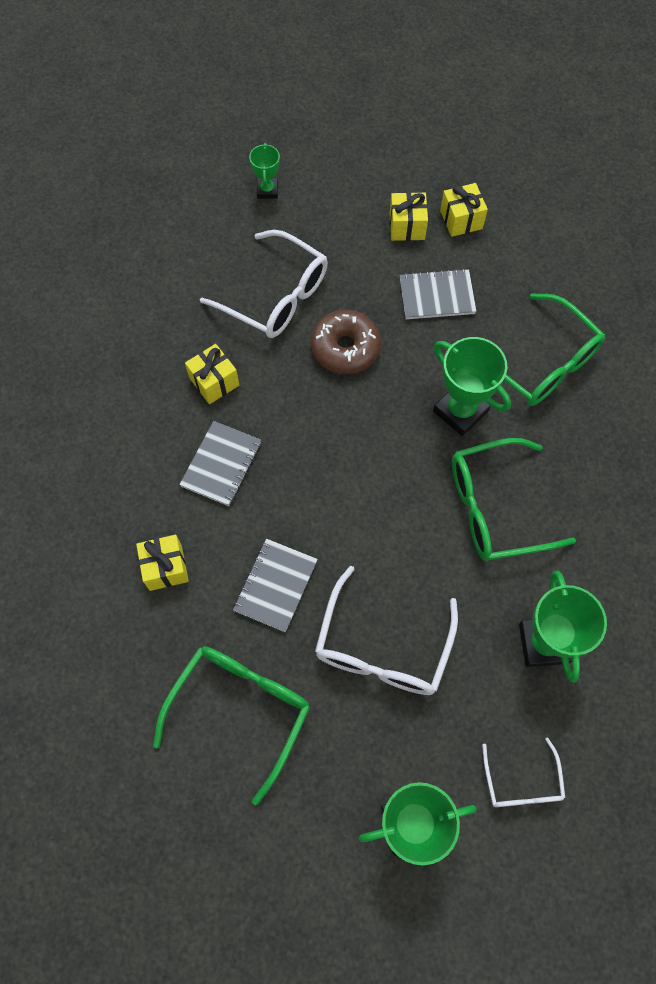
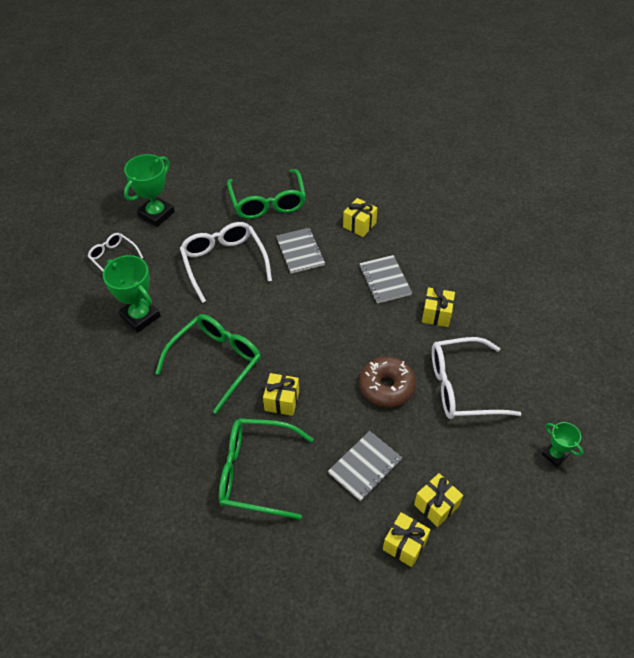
camera: 140 degrees right, 15 degrees down
green trophy [433,337,511,436] -> yellow gift [263,373,299,416]

